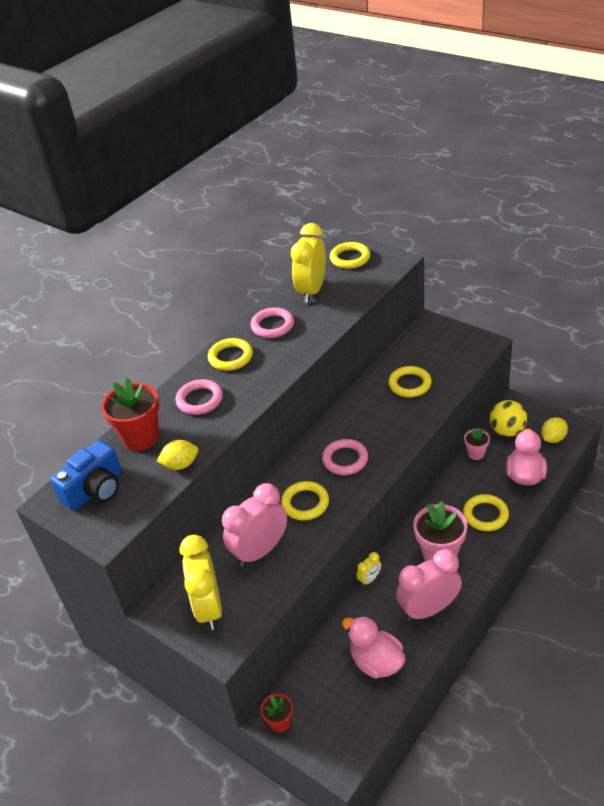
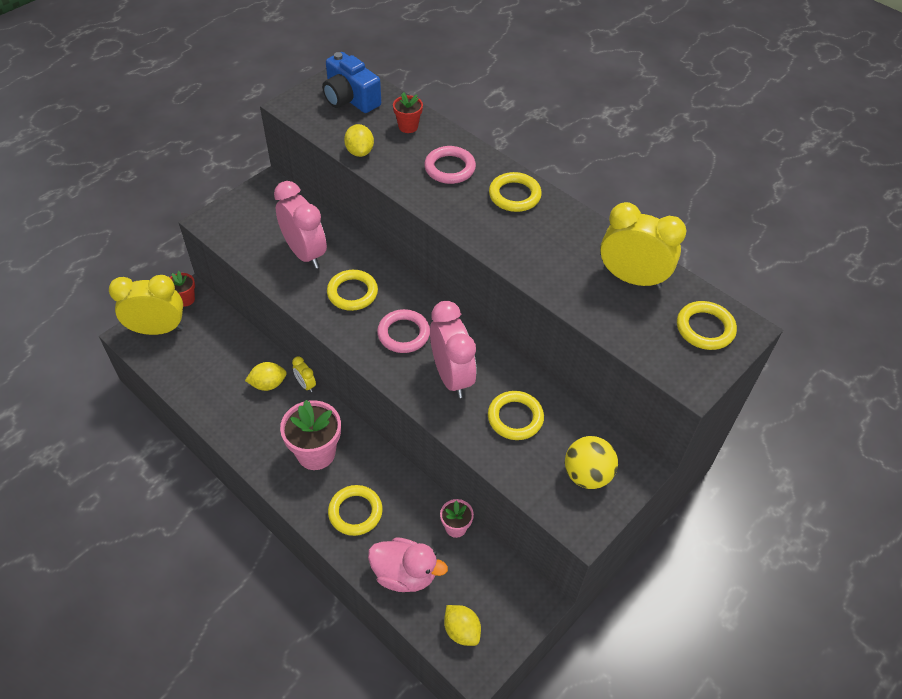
camera: 90 degrees right, 10 degrees up
red flower pot [101,377,159,451] -> red flower pot [393,92,423,133], size x0.54
yellow clock [179,535,222,630] -> yellow clock moved to [109,275,183,335]
pink ring [251,307,294,338] -> none
pink duck [342,616,405,679] -> none
pink clock [396,549,462,621] -> pink clock moved to [430,301,476,398]
yellow ball [490,400,527,437] -> yellow ball moved to [565,436,618,489]
none -> yellow lemon [245,362,287,391]

